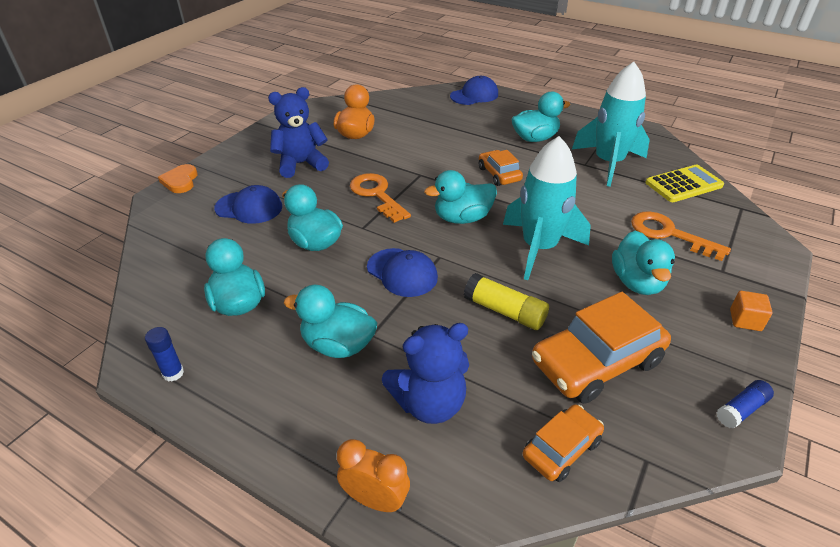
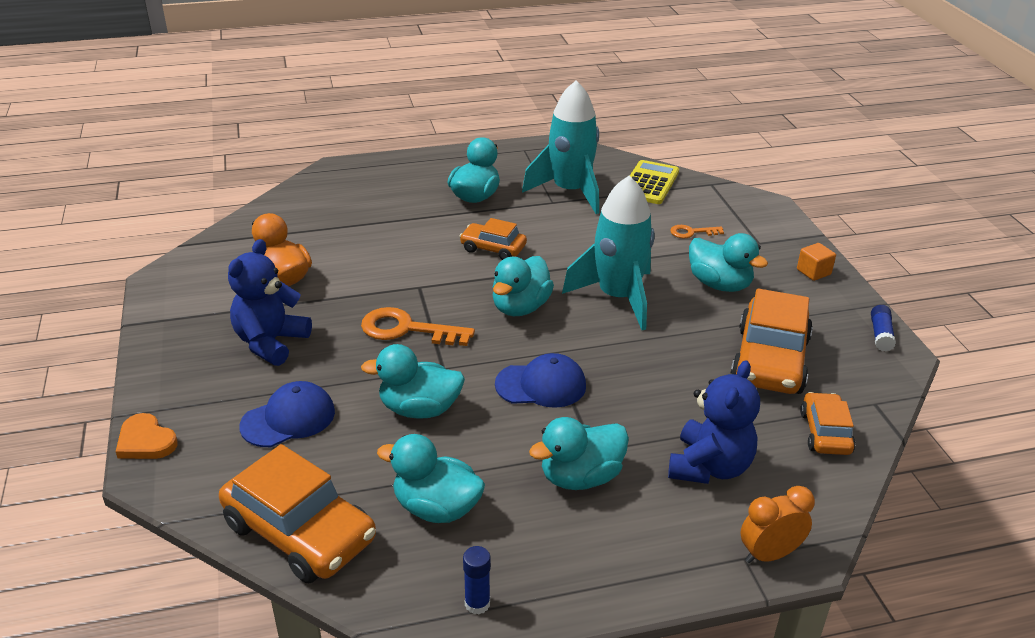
camera: 45 degrees left, 5 degrees down
blue cap [450,76,498,105] -> none
yellow glue stick [464,273,549,330] -> none
orange key [631,211,731,261] -> orange key [670,225,724,239], size x0.54
none -> orange car [219,444,376,583]

